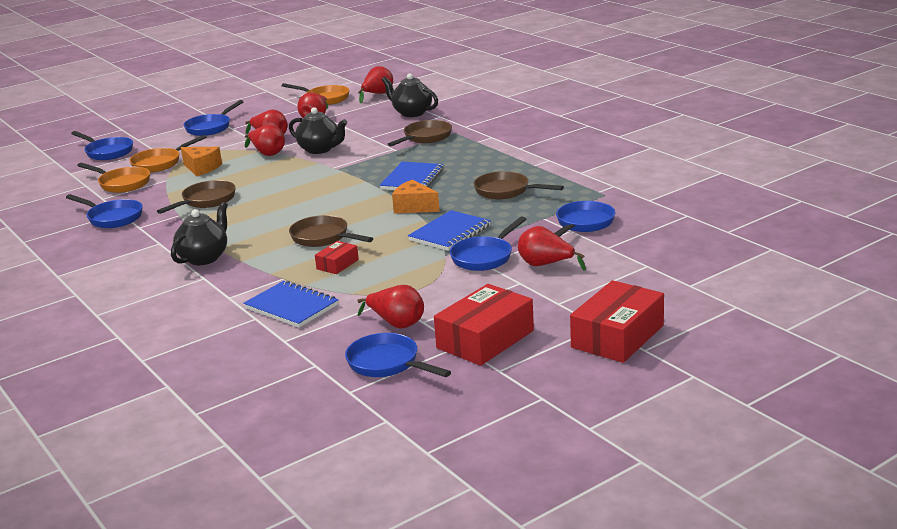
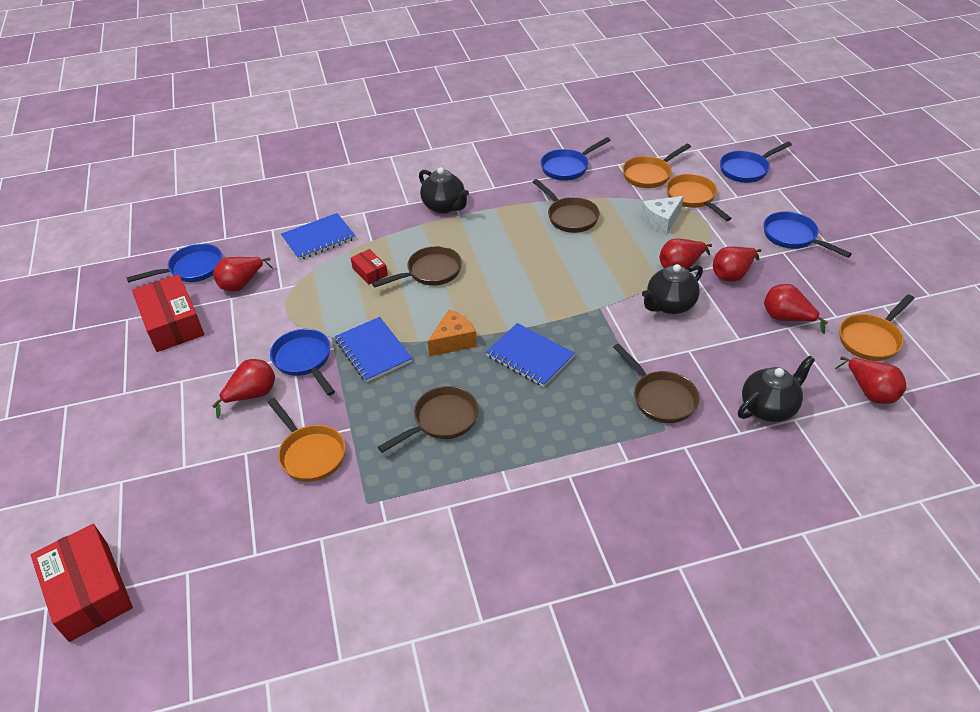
camera: 110 degrees right, 20 degrees up
orange cheese [181,147,222,176] -> white cheese [641,196,684,235]
blue pan [554,201,615,237] -> orange pan [267,398,346,482]
red box [570,280,664,363] -> red box moved to [31,524,133,642]

